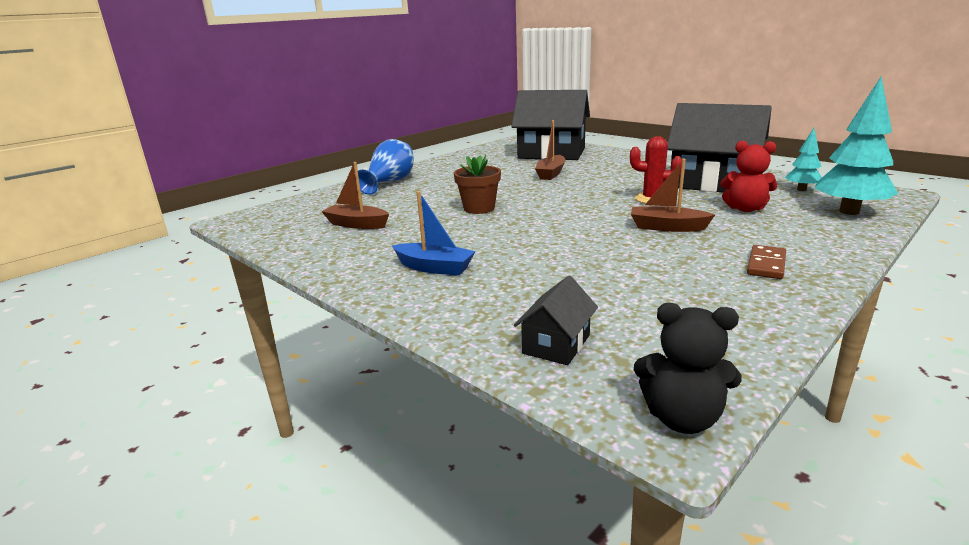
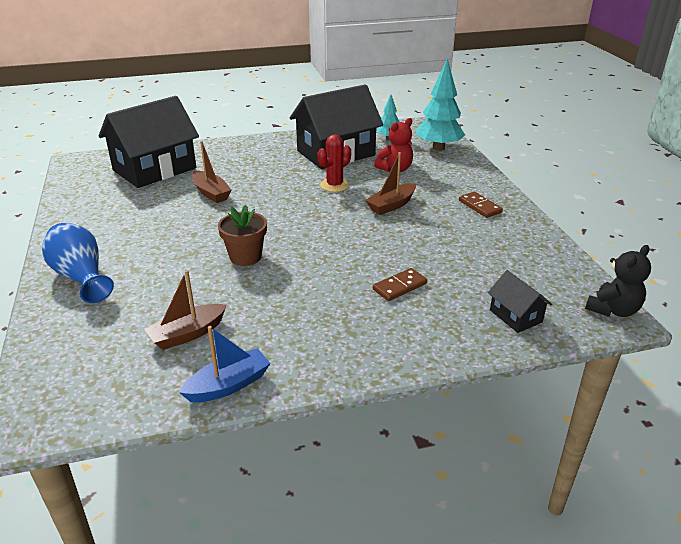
camera: 60 degrees left, 10 degrees up
blue boat [392,191,475,276] -> blue boat moved to [179,326,271,403]
none -> brown domino [373,268,427,301]

